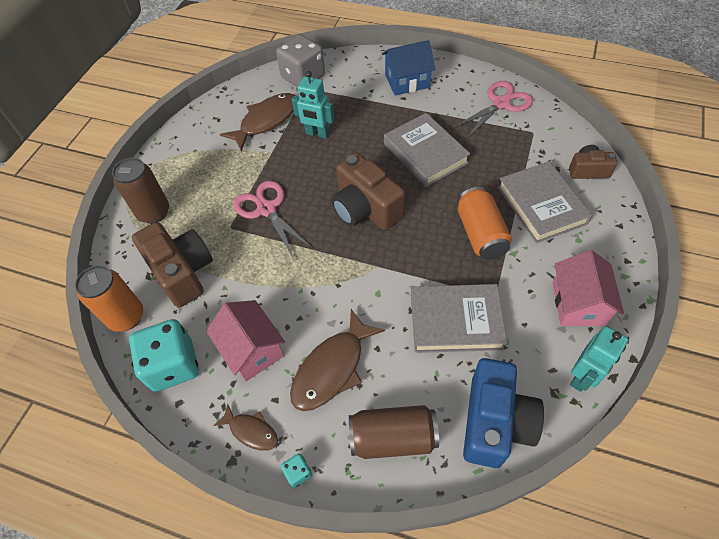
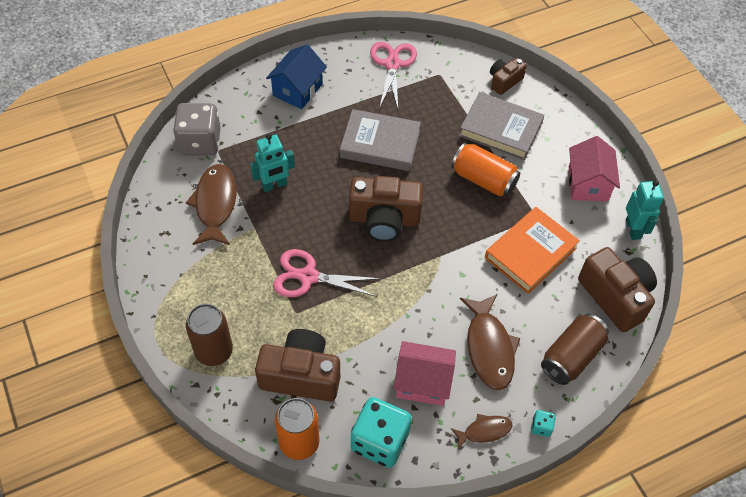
camera: 50 degrees left, 0 degrees up
grey book [411,284,507,353] -> orange book [485,207,580,294]
blue camera [463,358,544,468] -> brown camera [578,247,657,332]
pink house [553,250,624,326] -> pink house turned 45 degrees clockwise [569,136,620,202]

